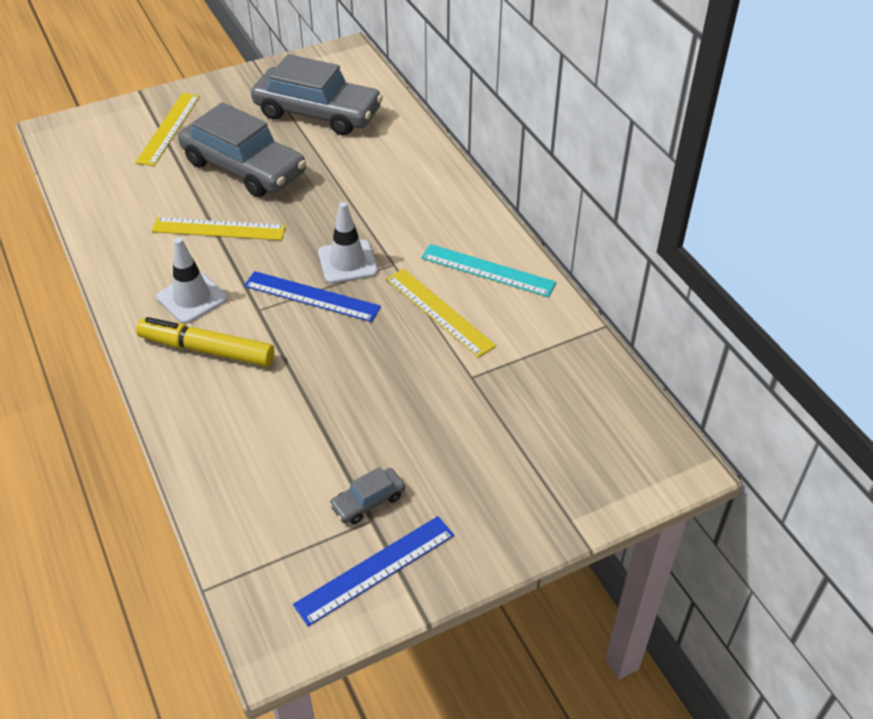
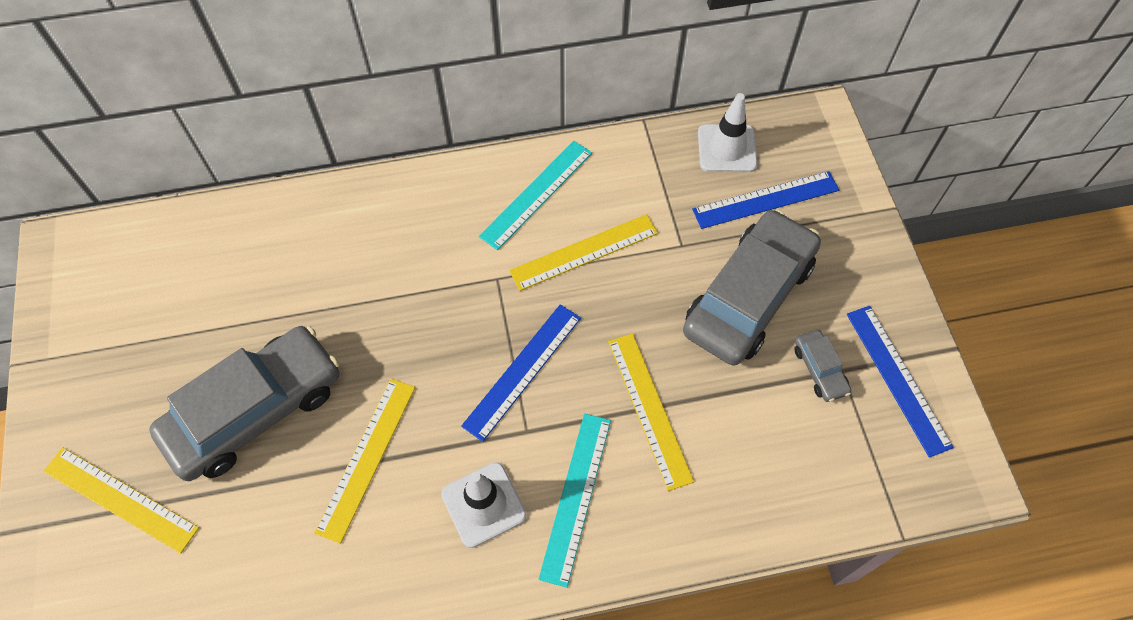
camera: 75 degrees left, 15 degrees up
yellow marker [136,317,274,366] -> turquoise ruler [539,413,611,588]
grey car [251,54,383,135] -> grey car moved to [683,209,821,365]
white traffic cone [318,202,378,284] -> white traffic cone moved to [698,93,757,172]
none -> yellow ruler [608,333,694,491]
none -> blue ruler [692,171,839,229]

